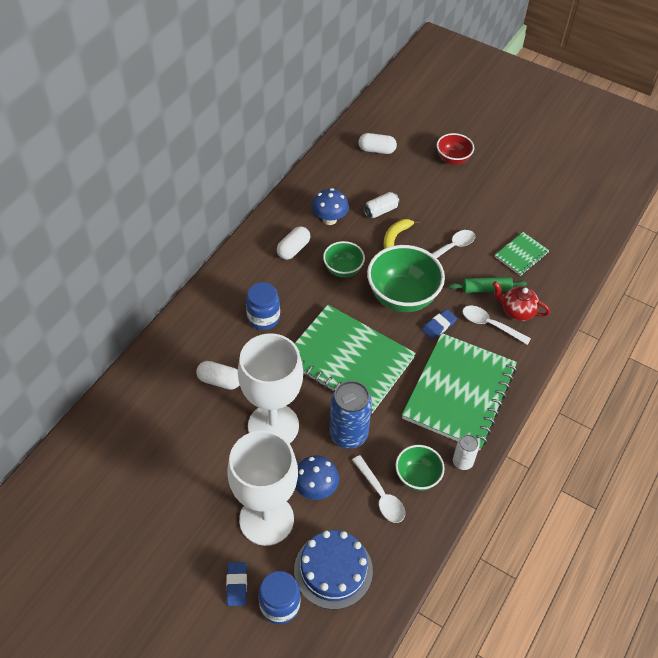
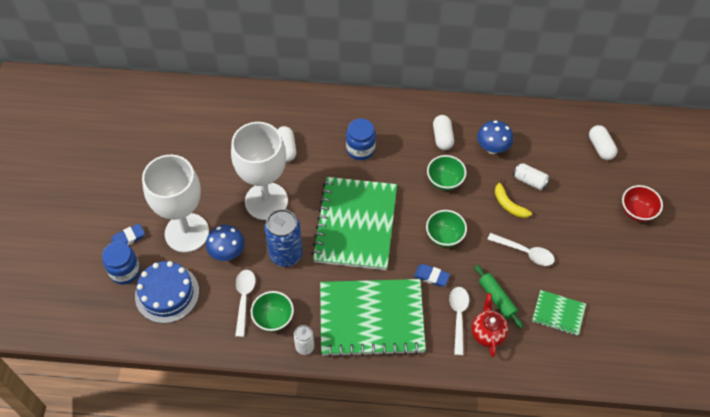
camera: 65 degrees right, 5 degrees up
white capsule [277,226,310,260] -> white capsule turned 75 degrees clockwise [433,115,454,150]
white spoon [352,455,405,523] -> white spoon turned 150 degrees clockwise [235,270,255,337]
green bowl [367,245,445,312] -> green bowl [426,210,467,247], size x0.56
yellow banana [383,219,420,248] -> yellow banana turned 135 degrees counterclockwise [495,178,532,218]

